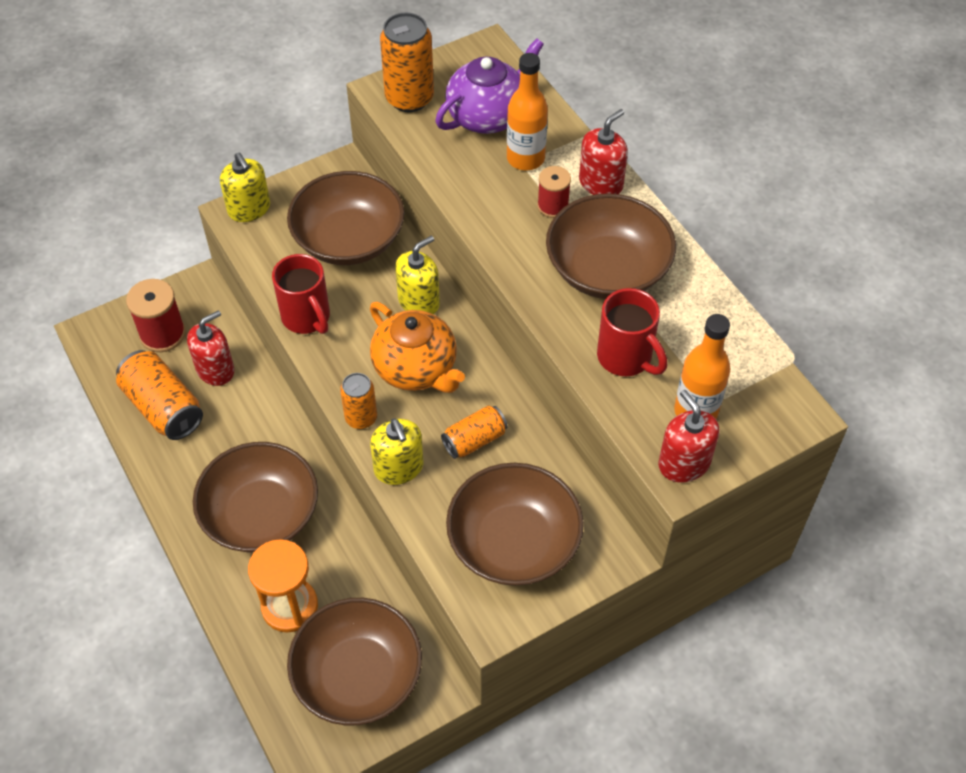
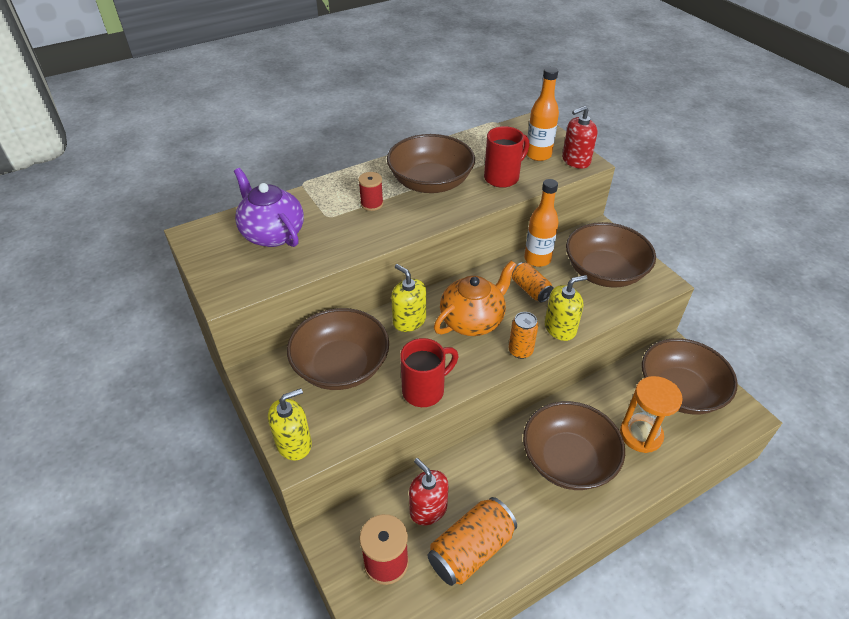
camera: 90 degrees left, 10 degrees down
orange can [380,12,434,112] -> none
orange bottle [507,53,548,170] -> orange bottle moved to [524,179,559,267]
red soap dispenser [579,109,628,195] -> none

